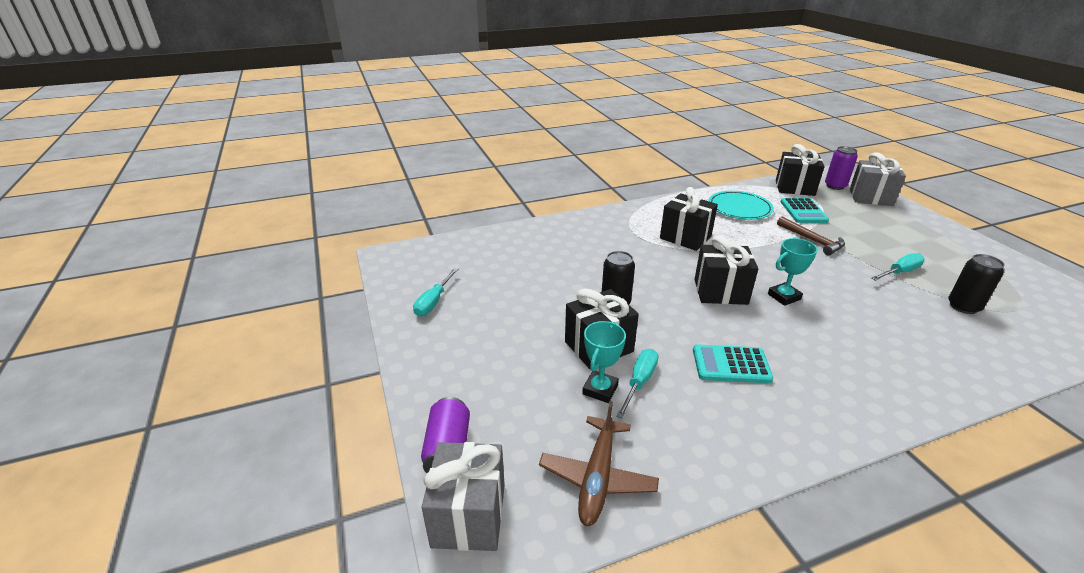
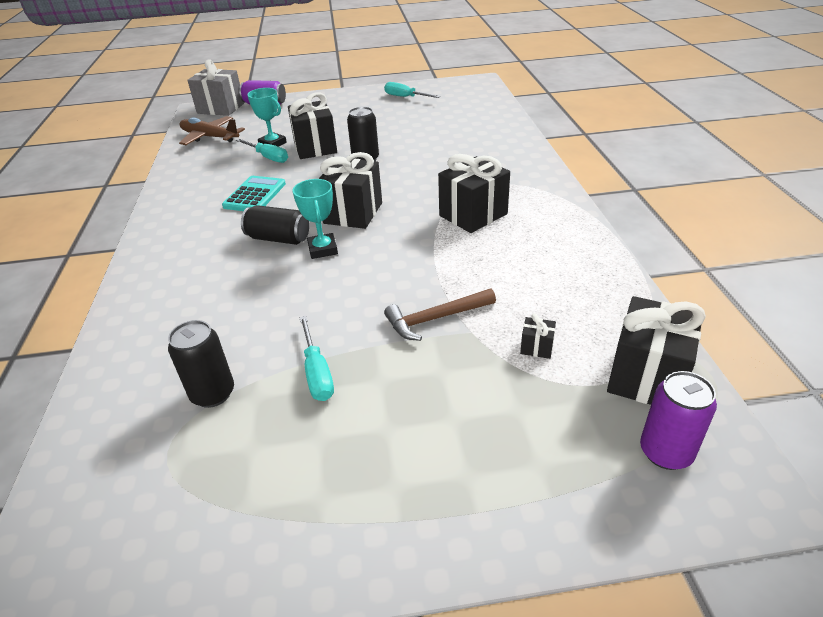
camera: 105 degrees right, 5 degrees up
turquoise plate [708,191,774,220] -> none
turquoise calculator [781,198,829,223] -> black gift [520,313,556,359]
grey gift [849,152,906,206] -> none
none -> black can [241,205,309,245]

